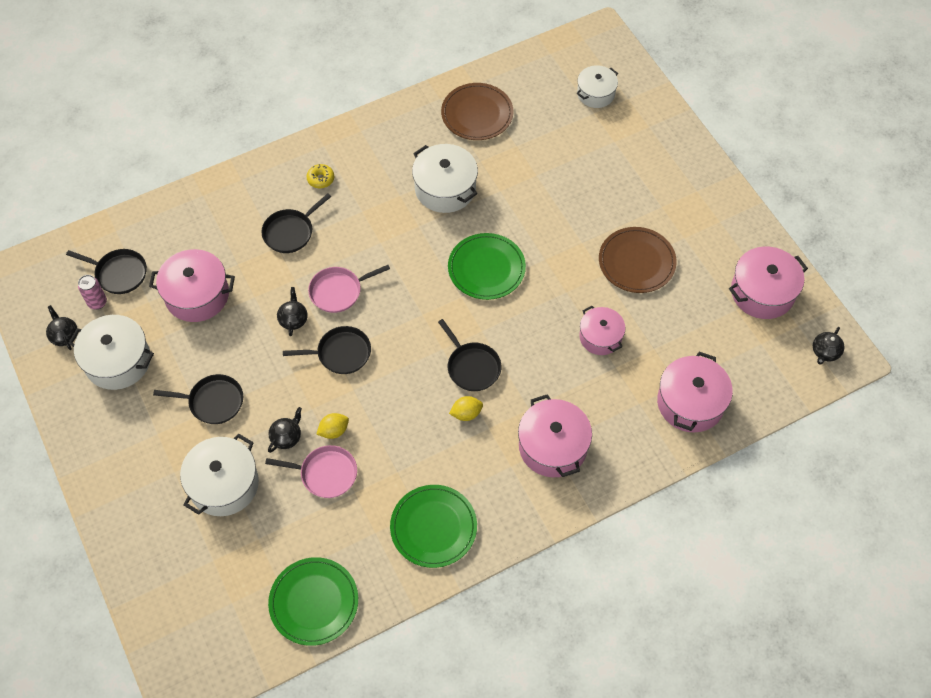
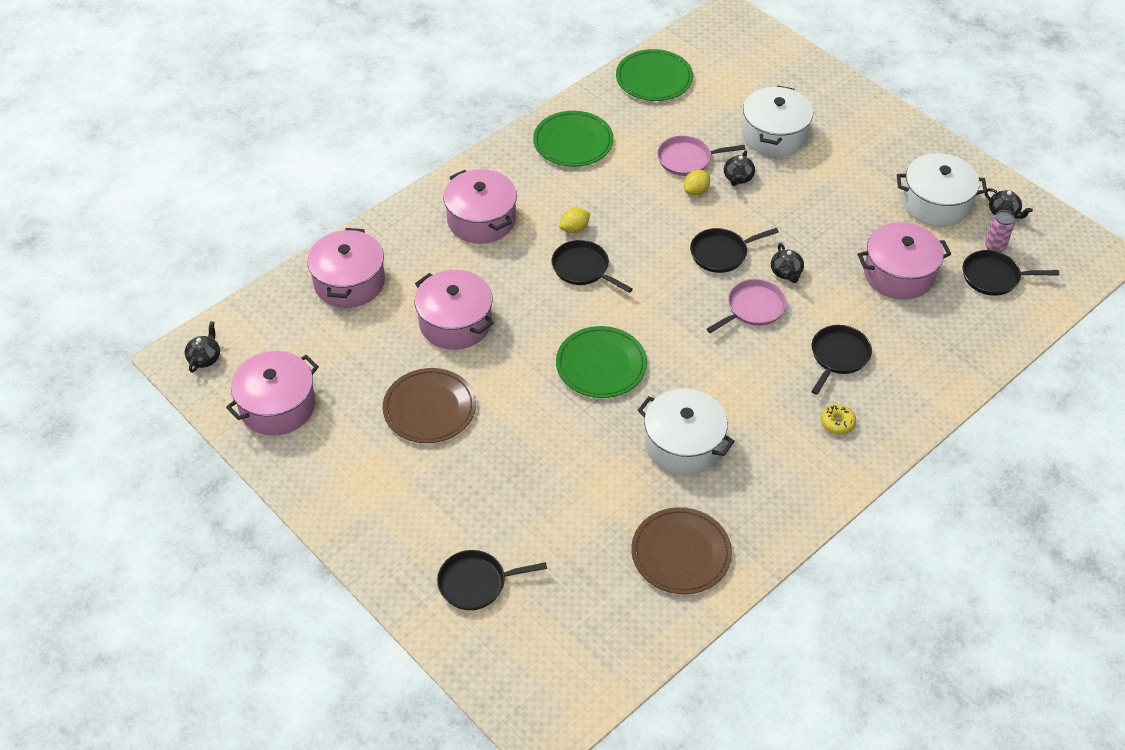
camera: 165 degrees right, 10 degrees down
black pan [153,374,243,424] -> black pan moved to [437,550,547,610]
white pot [577,65,618,108] -> none
pink pot [579,306,625,355] -> pink pot [414,270,494,350], size x1.54

